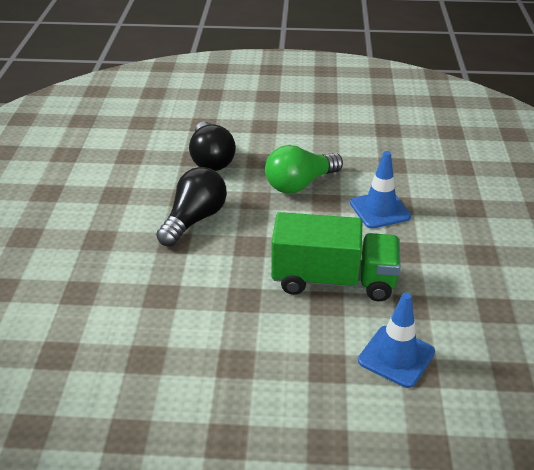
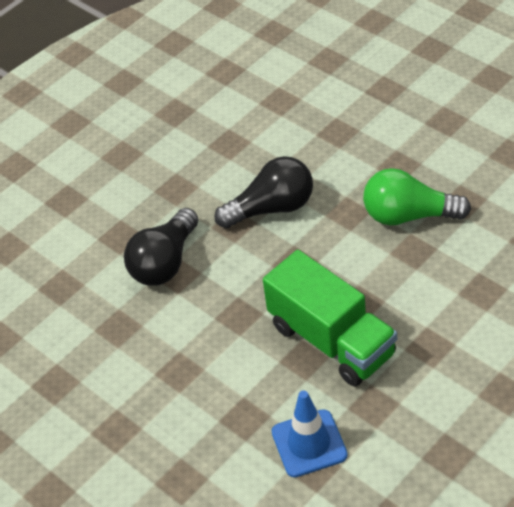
camera: 45 degrees right, 10 degrees up
black light bulb [189,121,236,171] -> black light bulb moved to [124,208,199,286]
blue traffic cone [350,151,411,229] -> none

